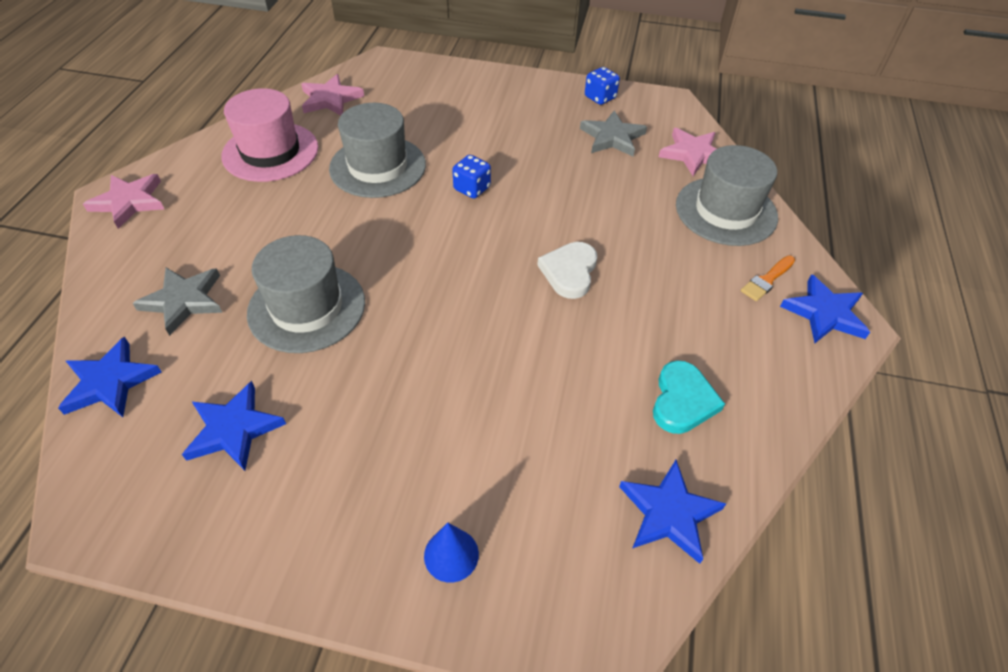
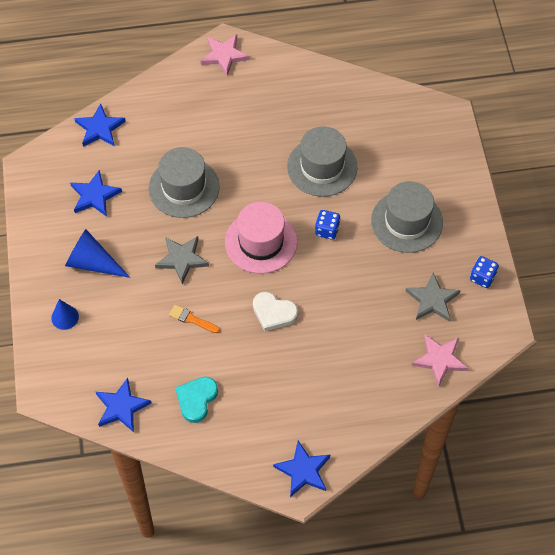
camera: 70 degrees right, 10 degrees up
grey star [132,268,222,336] -> grey star moved to [155,236,209,284]
pink hat [221,88,318,182] -> pink hat moved to [225,202,297,274]
pink star [301,74,364,115] -> none
white heart [537,242,597,299] -> white heart turned 150 degrees counterclockwise [253,292,298,332]
turquoise heart [653,360,725,434] -> turquoise heart turned 120 degrees clockwise [175,377,218,423]
grey hat [676,145,778,246] -> grey hat moved to [371,181,443,253]
orange brush [741,256,795,301] -> orange brush moved to [169,305,220,333]
none -> blue cone [65,229,131,278]

